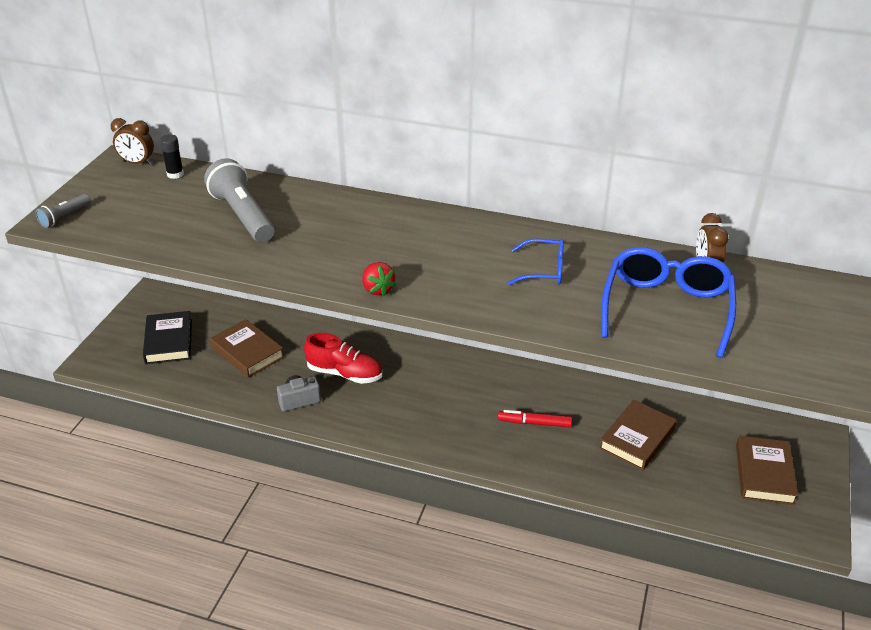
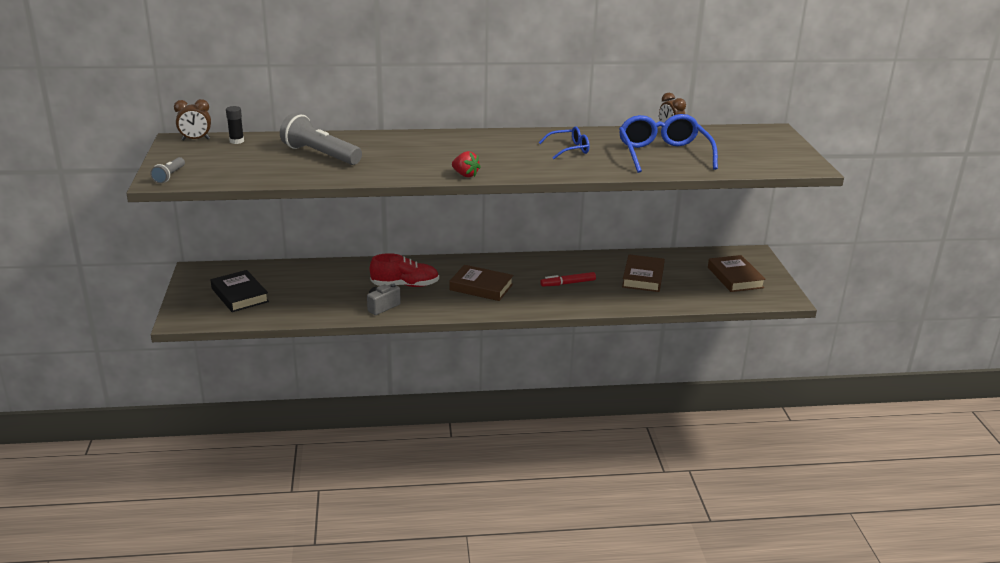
camera: 25 degrees left, 10 degrees down
brown book [210,319,284,378] -> brown book moved to [449,265,513,301]

